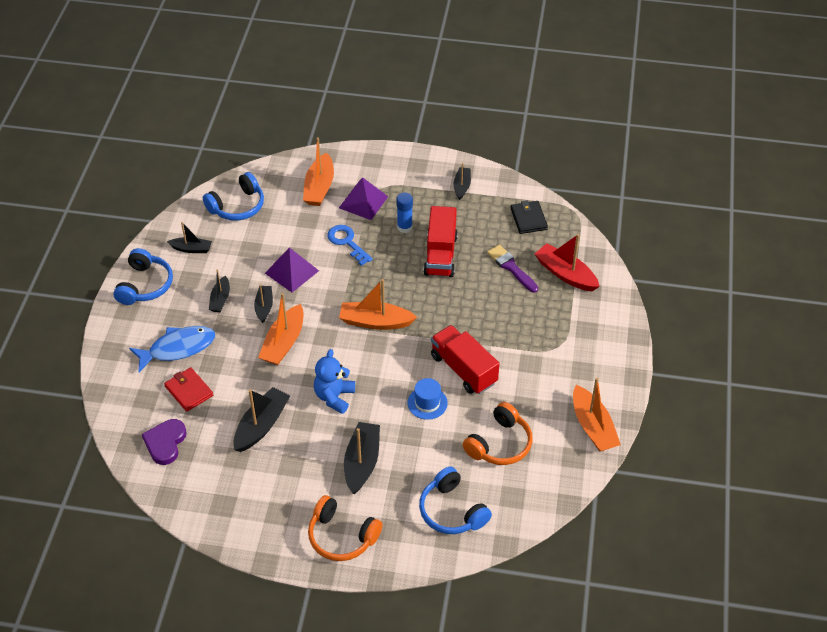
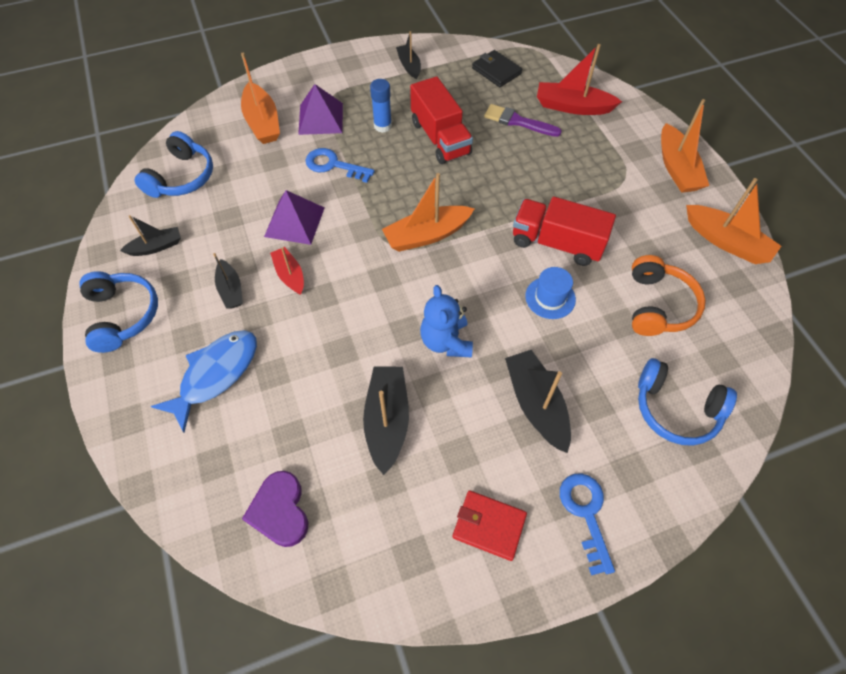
camera: 30 degrees left, 10 degrees up
red wallet [164,367,213,412] -> red wallet moved to [452,490,527,561]
black boat [254,285,273,323] -> red boat [270,247,304,295]
orange boat [258,293,304,365] -> orange boat moved to [661,99,709,193]
orange headphones [308,495,383,561] -> blue key [560,473,615,575]

